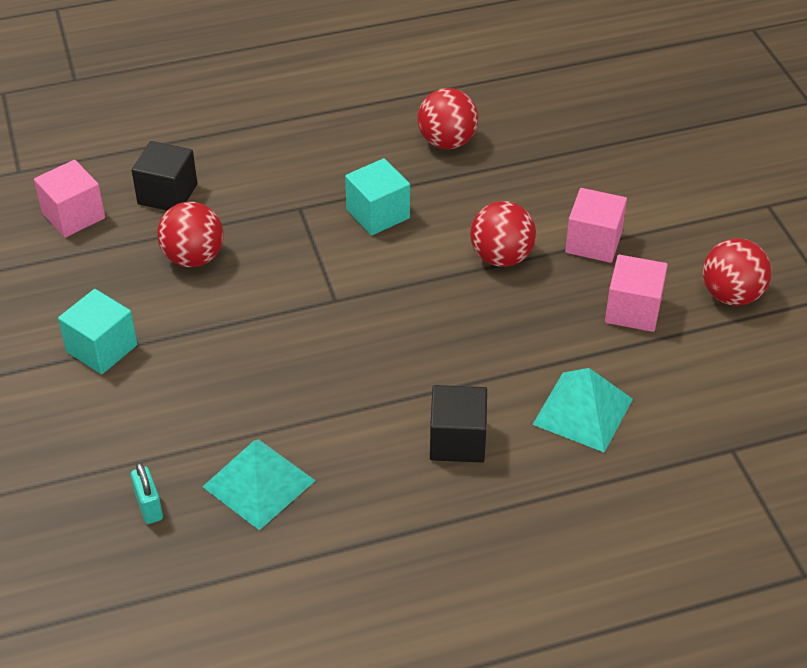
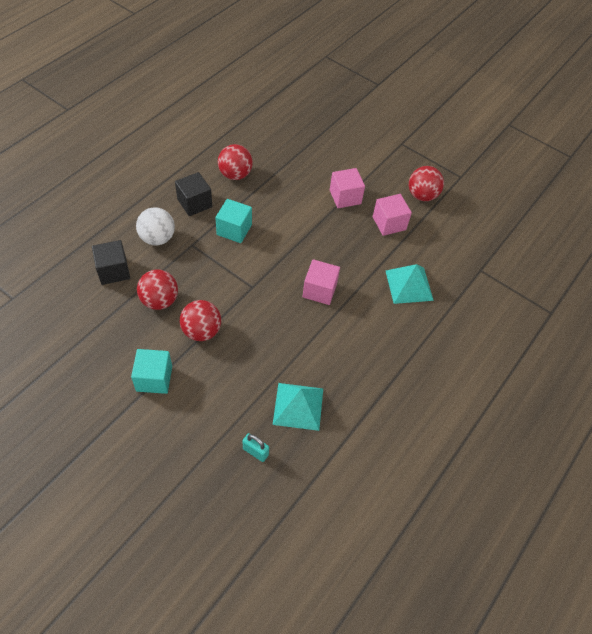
camera: 40 degrees left, 10 degrees up
pink cube [34,160,105,237] -> pink cube moved to [303,259,340,305]
black cube [430,385,487,463] -> black cube moved to [175,172,212,216]
red ball [470,201,536,267] -> red ball moved to [180,300,221,341]
none -> white ball [136,207,175,245]

